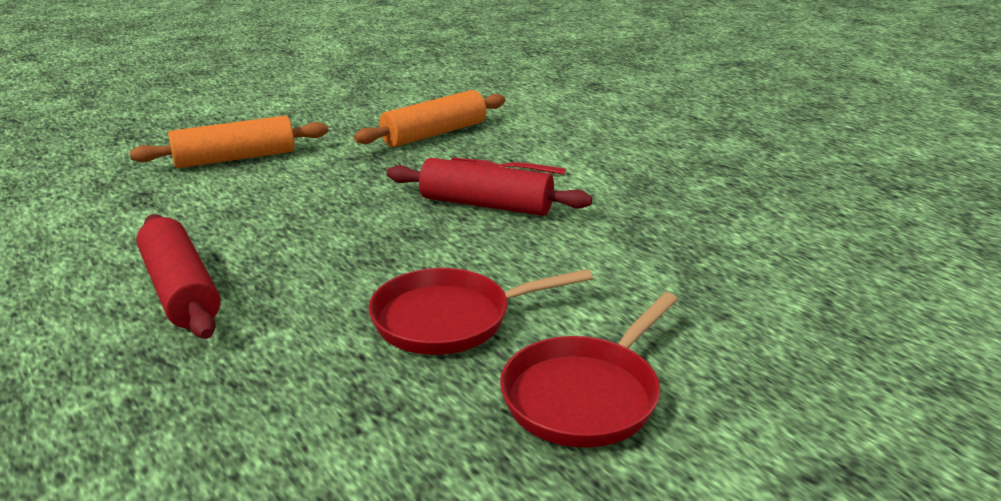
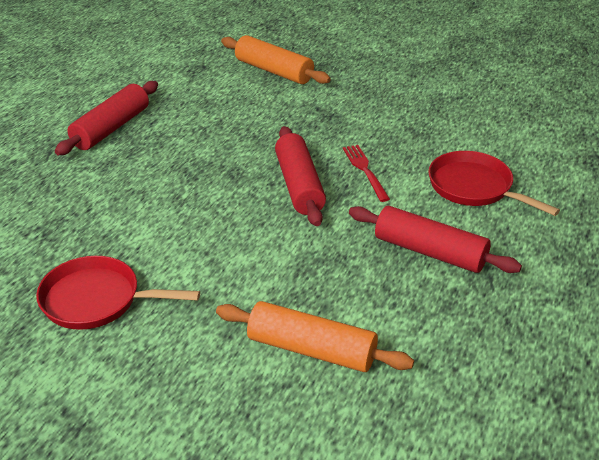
camera: 60 degrees right, 10 degrees up
orange rolling pin [354,90,505,147] -> orange rolling pin moved to [216,301,414,372]
red pan [369,268,593,355] -> red pan moved to [428,151,560,216]
none -> red rolling pin [349,206,522,273]

